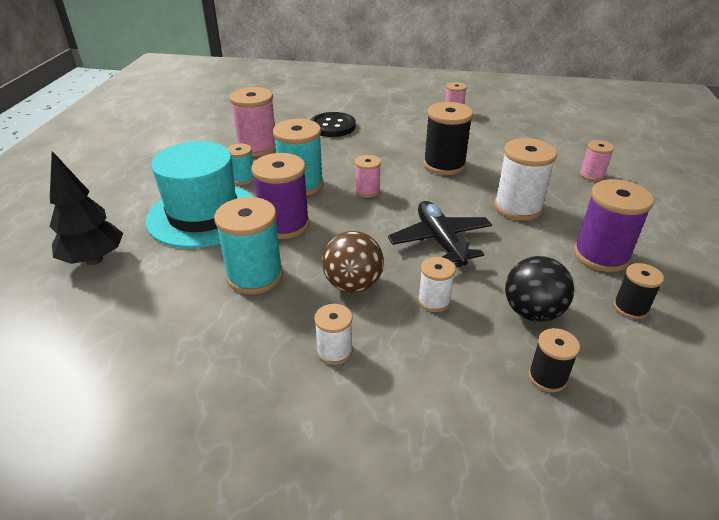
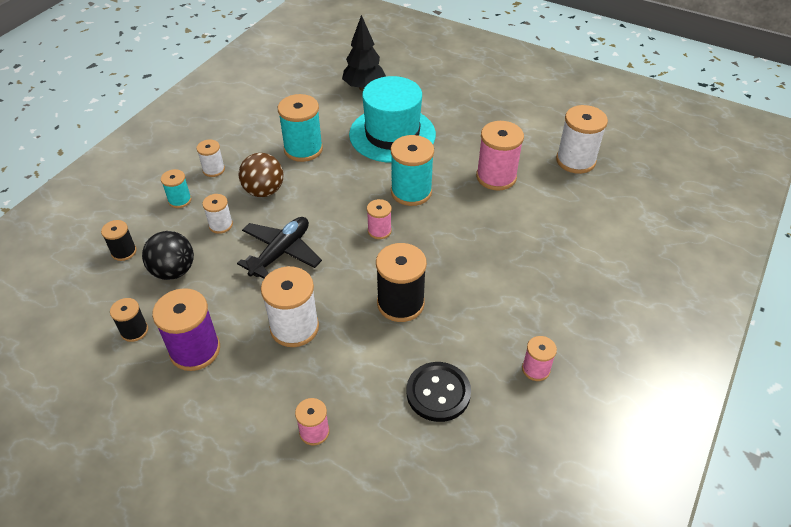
camera: 110 degrees right, 10 degrees up
turquoise spool [227,144,254,185] -> turquoise spool moved to [161,169,192,208]
purple spool [251,153,309,239] -> none
black button [310,112,356,137] -> black button moved to [407,362,471,422]
black plane [388,201,492,268] -> black plane turned 60 degrees counterclockwise [237,217,322,279]
none -> white spool [556,105,608,174]

